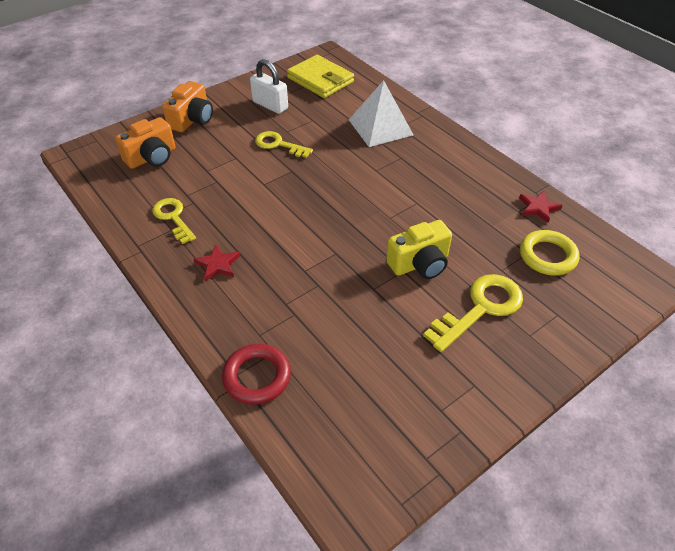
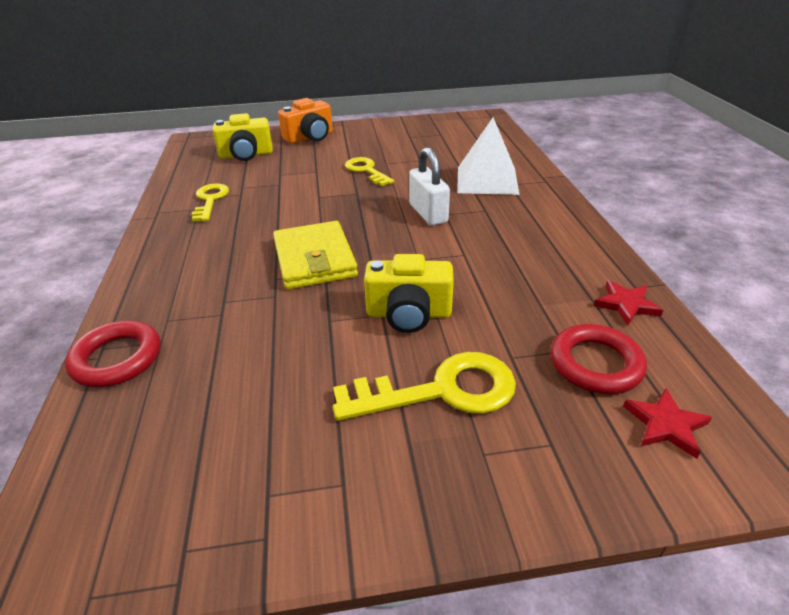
camera: 30 degrees right, 10 degrees down
orange camera [115,117,176,169] -> yellow camera [213,113,273,161]
red star [194,244,240,281] -> red star moved to [623,388,712,459]
white padlock [250,59,288,114] -> white padlock moved to [409,147,450,226]
yellow wallet [287,55,354,98] -> yellow wallet moved to [273,221,358,289]
yellow ring [520,230,580,275] -> red ring [550,324,647,394]

